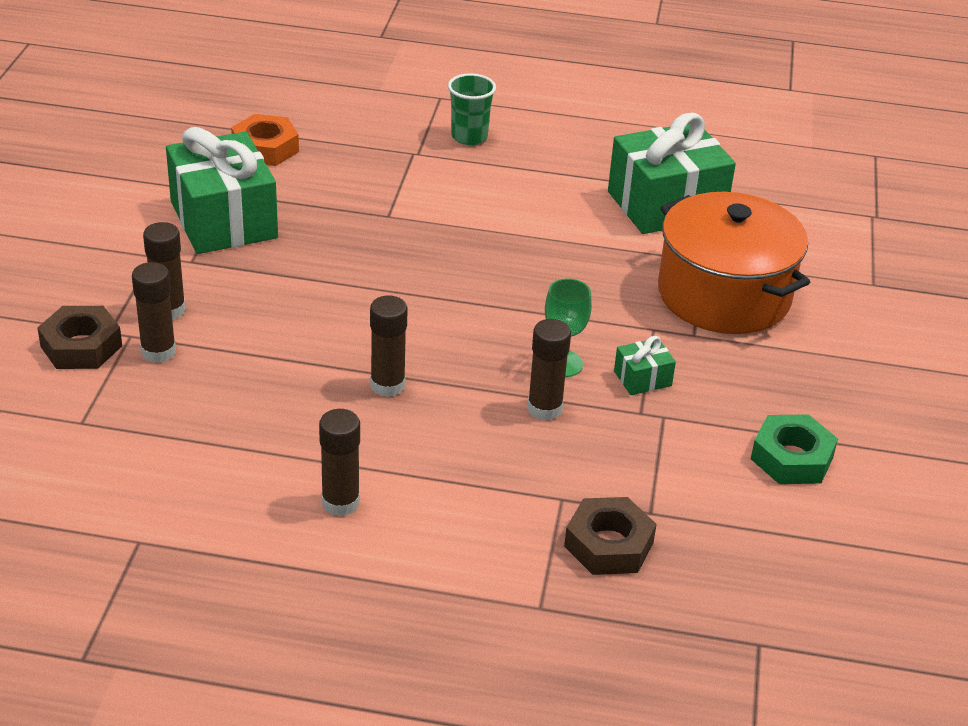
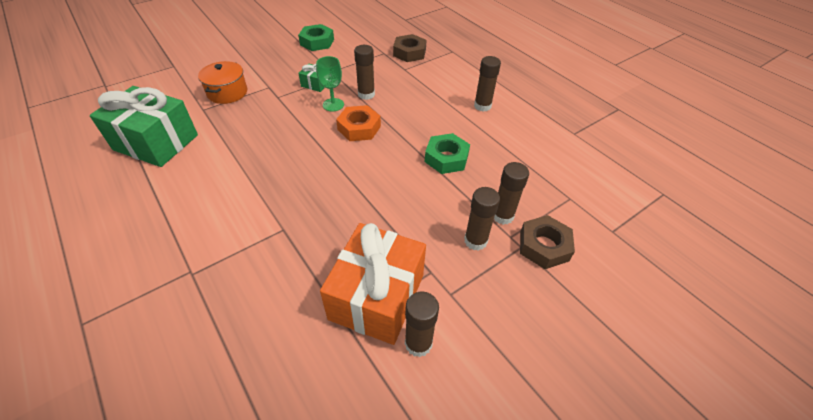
camera: 135 degrees left, 10 degrees up
green gift [166,127,278,254] -> orange gift [320,223,426,345]
orange nut [231,114,299,166] -> orange nut moved to [336,105,381,141]
brown glue stick [370,296,408,397] -> brown glue stick moved to [405,292,439,357]
green cup [448,73,496,145] -> none
orange pot [658,192,810,334] -> orange pot [198,61,247,104], size x0.55
none -> green nut [425,133,470,174]

